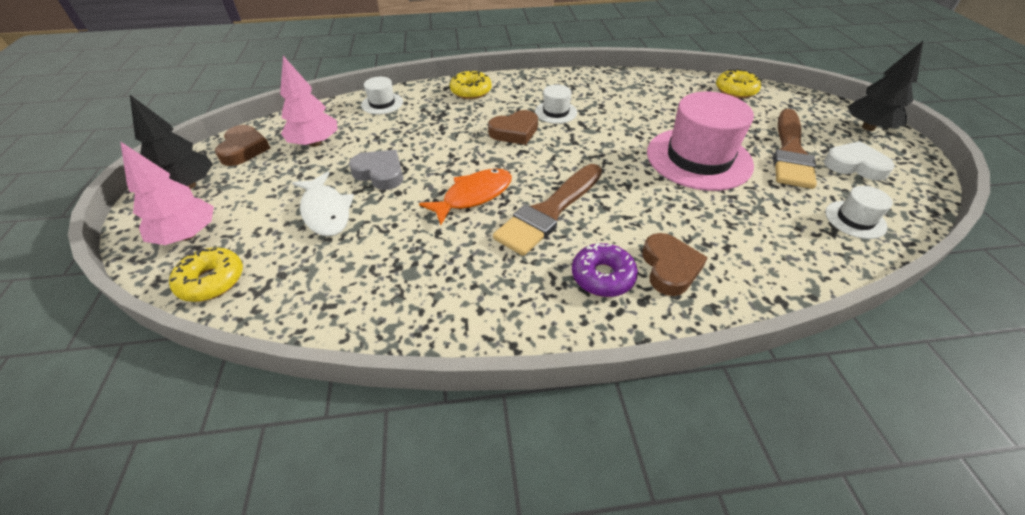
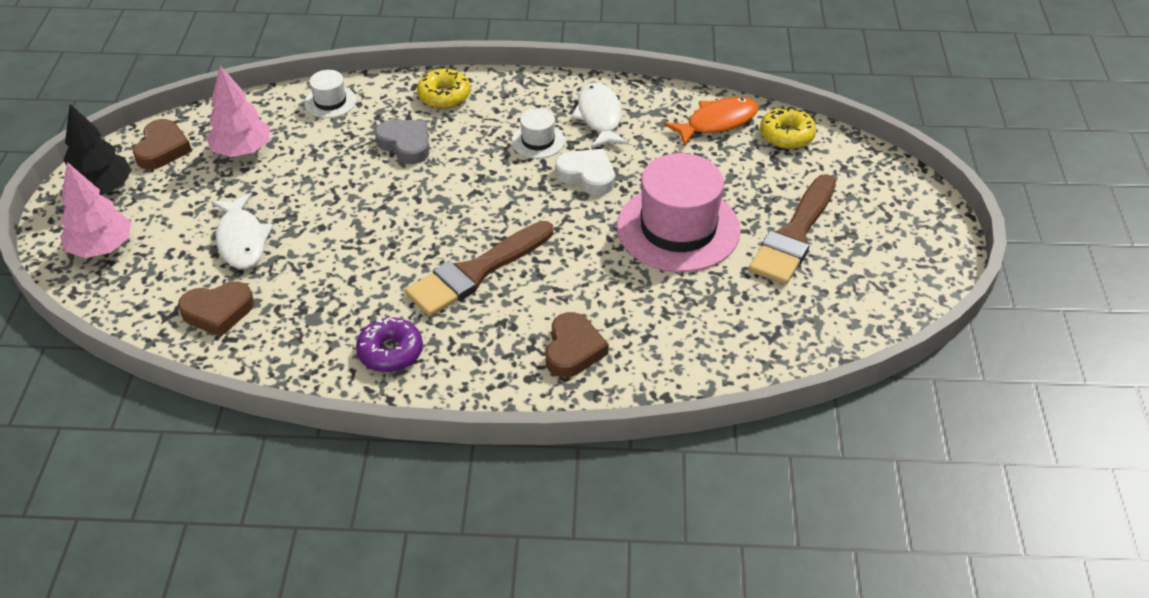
camera: 10 degrees right, 0 degrees up
yellow donut [169,248,243,302] -> none
grey heart [349,150,403,190] -> grey heart moved to [375,120,429,164]
orange fish [419,169,512,225] -> orange fish moved to [664,97,759,147]
brown heart [488,110,538,145] -> brown heart moved to [178,281,254,337]
purple donut [572,243,638,297] -> purple donut moved to [356,317,423,372]
white heart [824,141,895,181] -> white heart moved to [555,149,615,195]
white hat [825,186,893,239] -> none
black tree [847,41,923,131] -> none
none -> white fish [571,82,629,149]

